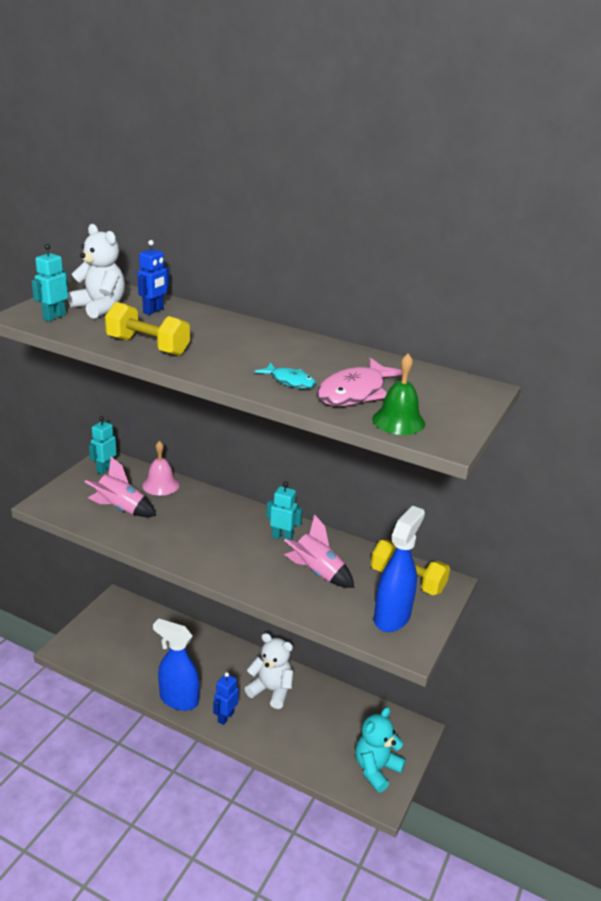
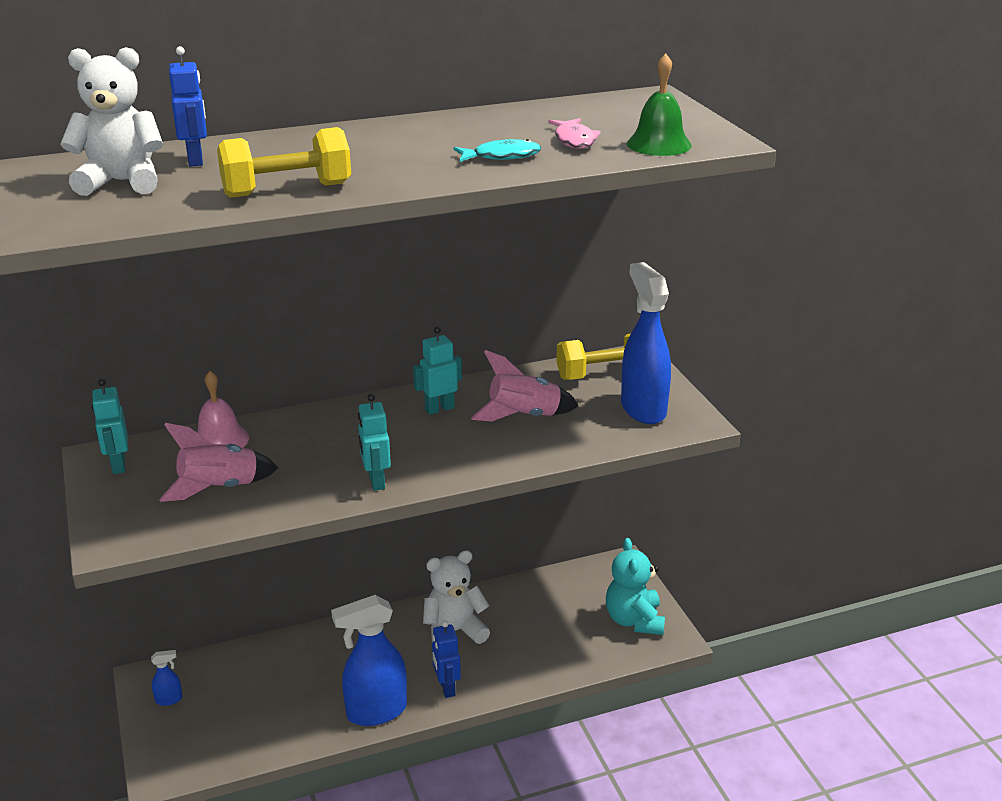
camera: 45 degrees left, 0 degrees up
turquoise robot [32,244,68,321] -> turquoise robot moved to [358,394,391,491]
pink fish [317,358,402,406] -> pink fish [548,118,601,149], size x0.58
none -> blue spray bottle [151,650,182,706]

